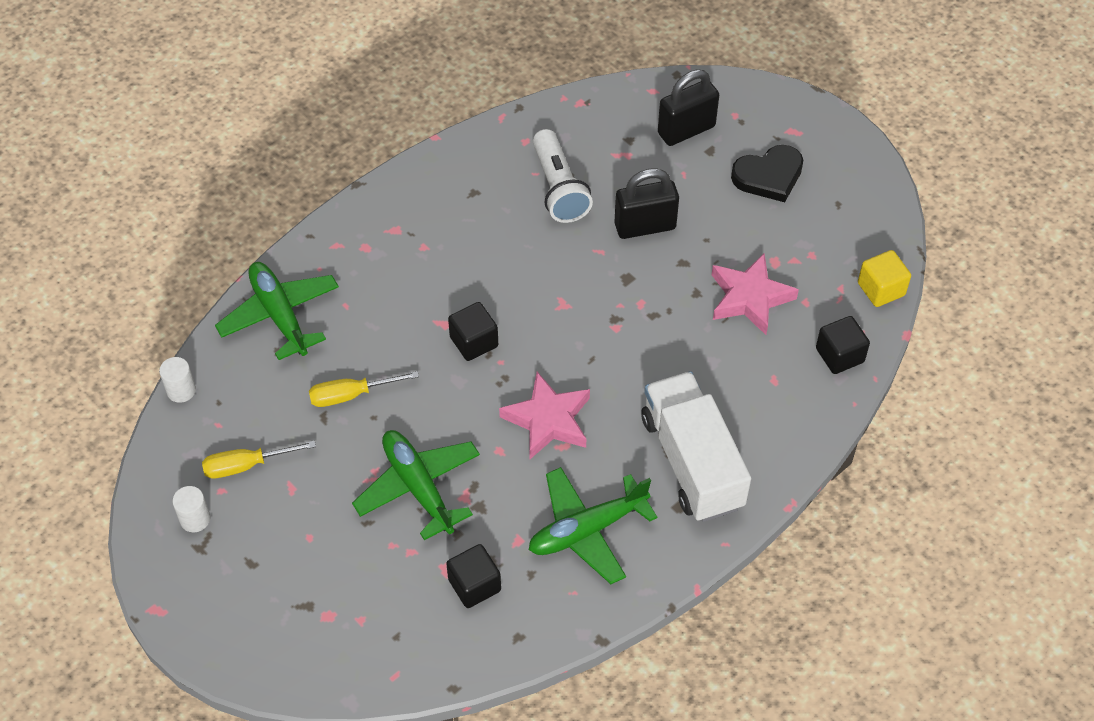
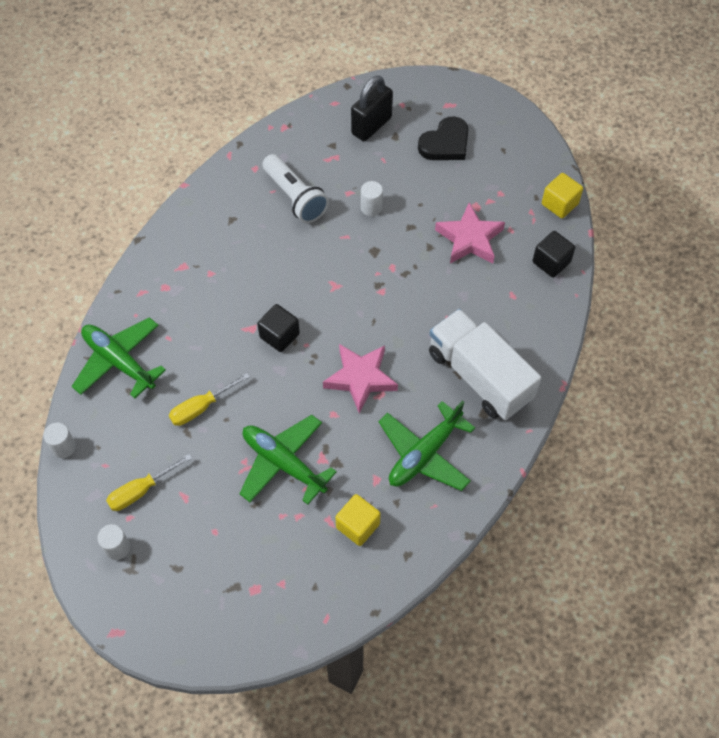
camera: 20 degrees left, 5 degrees up
black cube [446,544,501,608] -> yellow cube [336,494,381,546]
black padlock [614,168,679,239] -> white cylinder [361,181,383,216]

